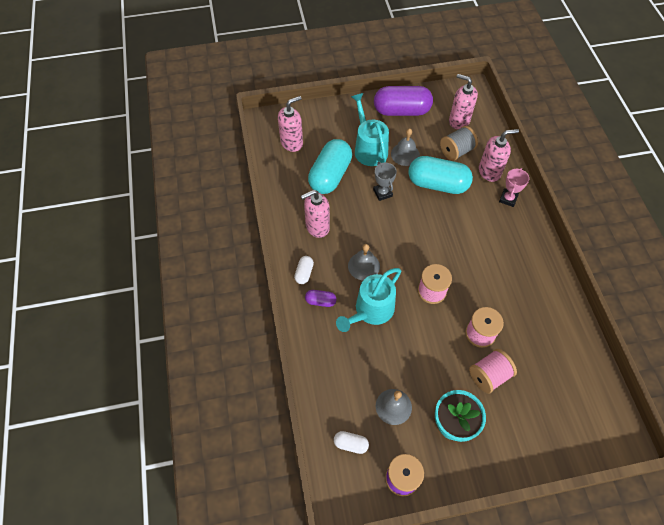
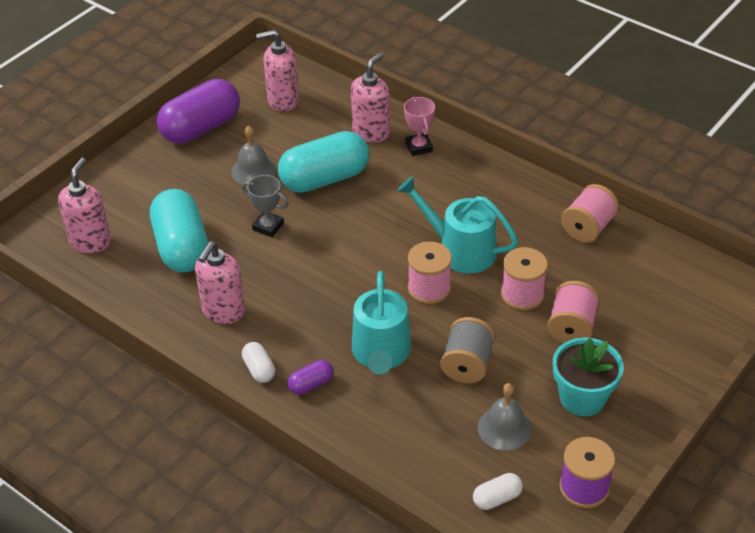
camera: 40 degrees left, 15 degrees down
grey bell [348,244,380,280] -> none
turquoise watering can [351,93,389,166] -> turquoise watering can moved to [397,176,518,274]
grey spool [440,126,478,161] -> grey spool moved to [440,317,495,383]
none -> pink spool [561,184,619,243]

